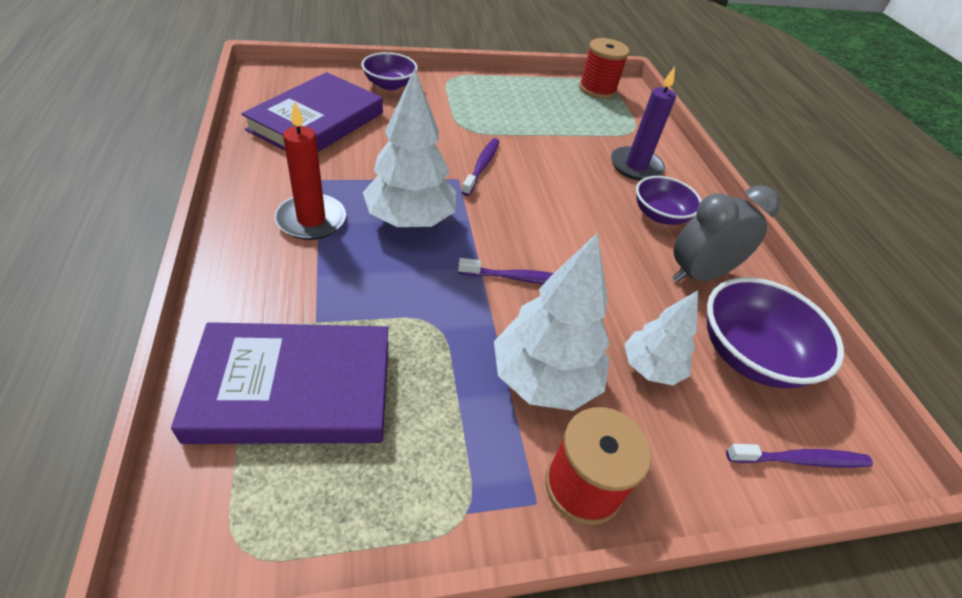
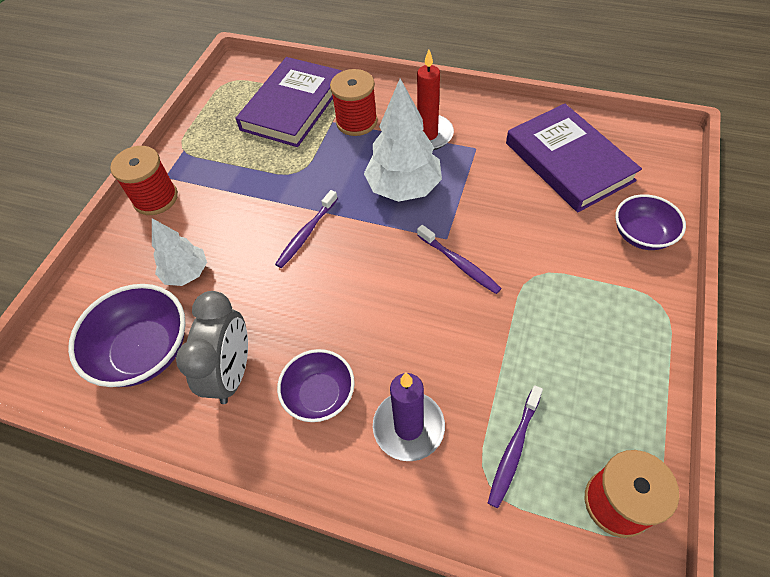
camera: 130 degrees right, 10 degrees up
white tree [494,232,610,411] -> none
purple toothbrush [726,444,873,468] -> purple toothbrush moved to [488,385,543,508]
none -> red spool [330,69,378,136]

